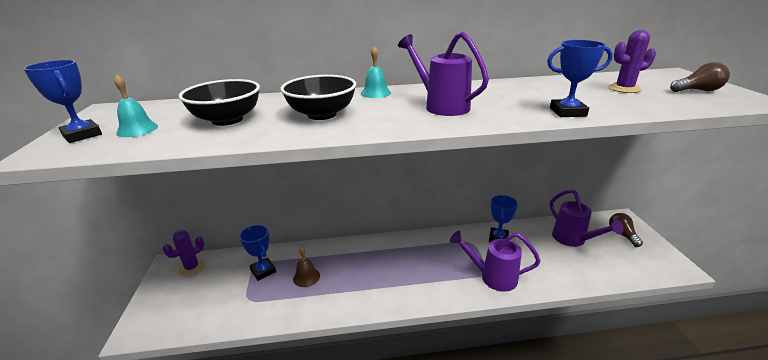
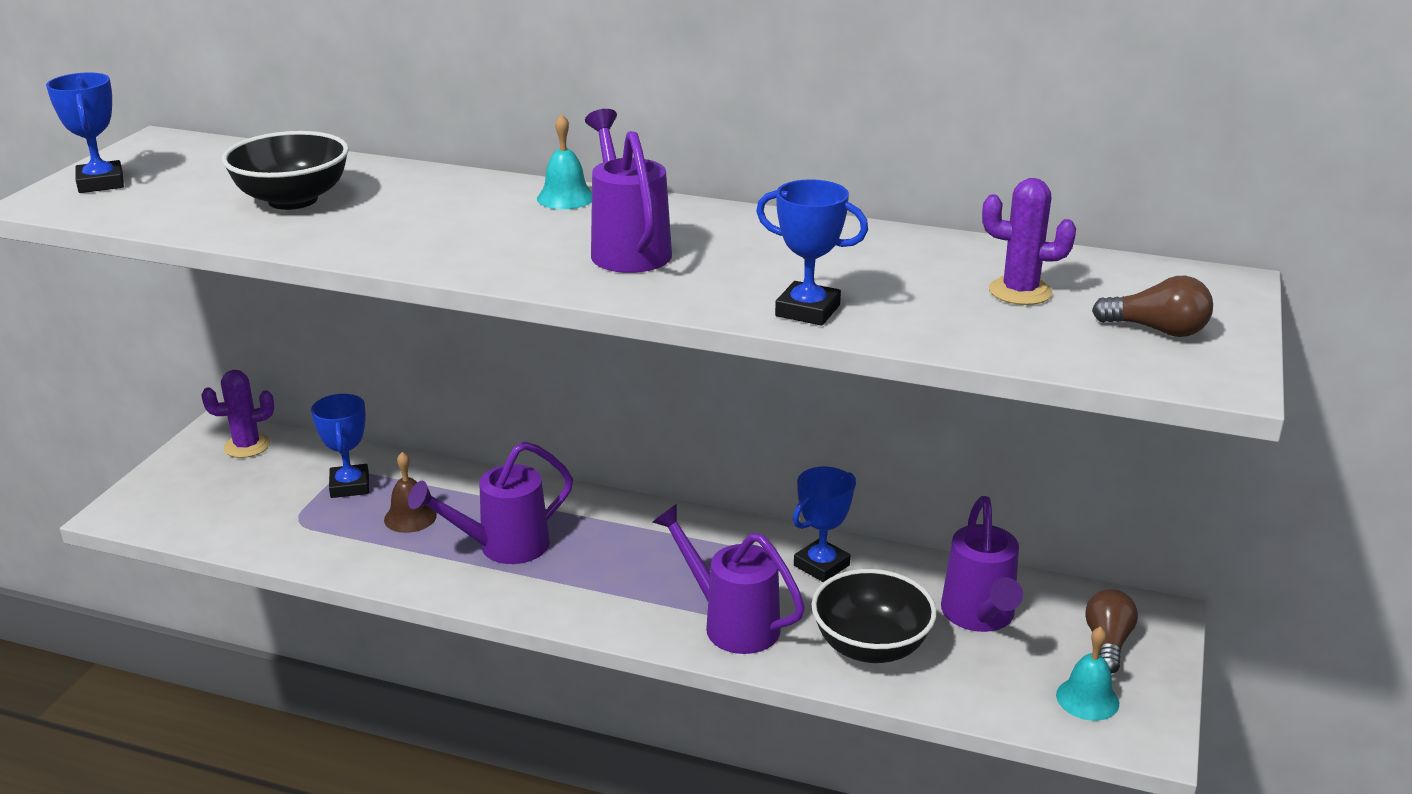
camera: 25 degrees right, 0 degrees up
turquoise bell [114,74,158,137] -> turquoise bell moved to [1056,626,1119,721]
black bowl [280,75,356,120] -> black bowl moved to [811,569,937,663]
none -> purple watering can [408,441,573,564]

